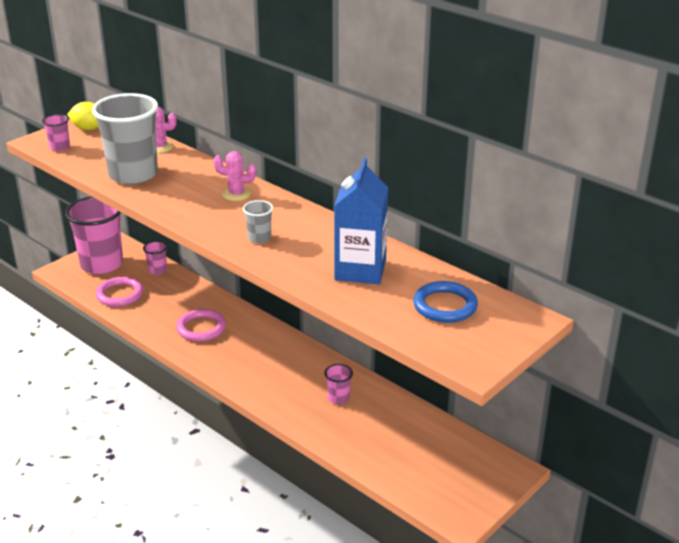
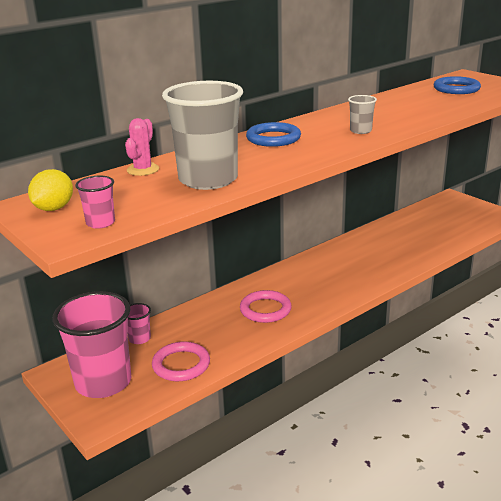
camera: 80 degrees left, 5 degrees down
pink cactus [213,151,256,201] -> blue ring [246,122,301,147]
pink cup [325,364,353,404] -> none
blue carton [334,158,388,284] -> none

